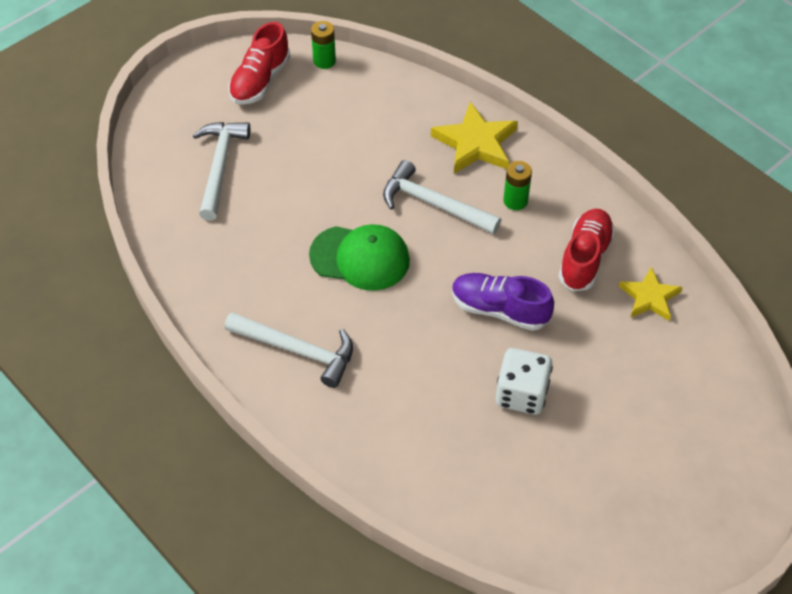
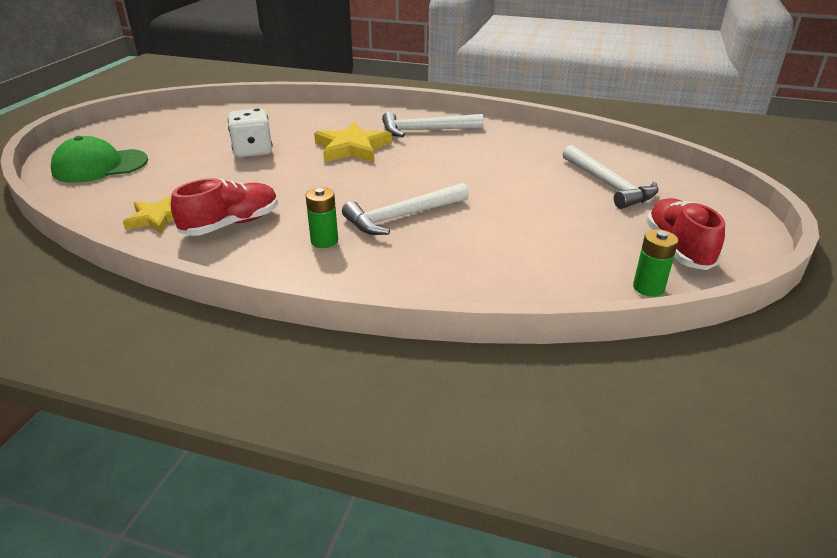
camera: 150 degrees right, 20 degrees down
green cap [309,224,410,291] -> green cap moved to [51,136,148,183]
white hammer [383,160,501,234] -> white hammer turned 150 degrees clockwise [342,183,469,235]
yellow star [431,102,518,174] -> yellow star moved to [314,122,392,163]
purple shoe [452,273,554,331] -> none
red shoe [558,209,615,291] -> red shoe turned 120 degrees counterclockwise [171,178,278,236]

